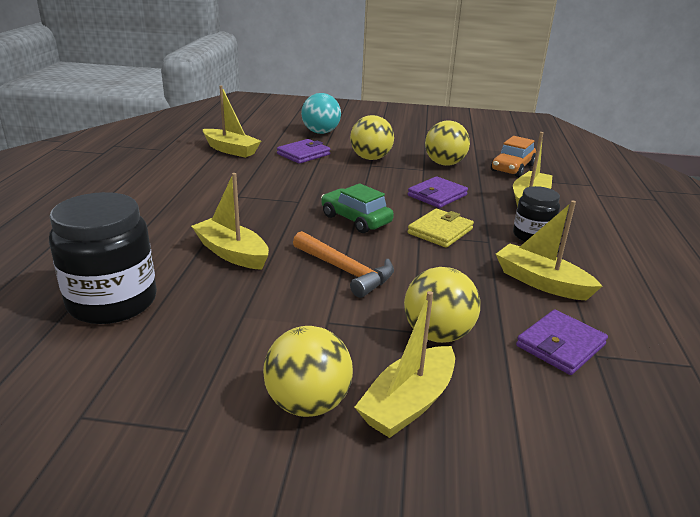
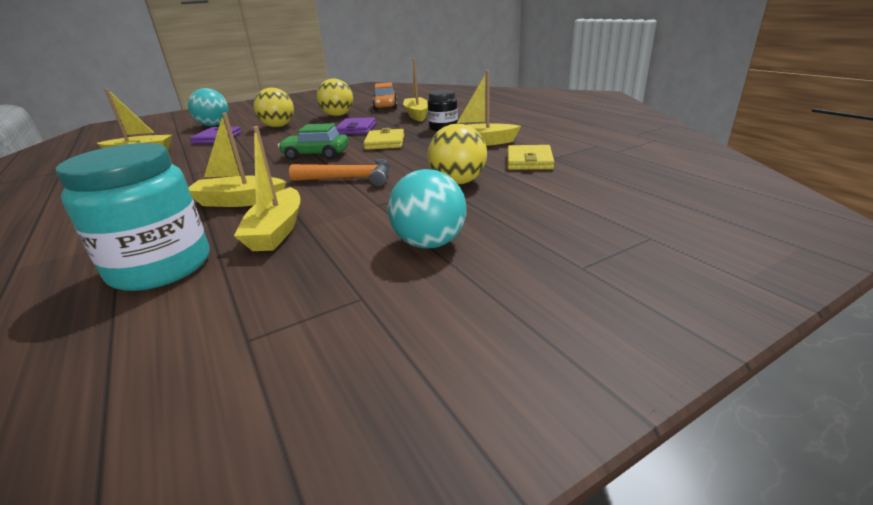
camera: 35 degrees left, 0 degrees up
black jar [49,192,157,324] -> turquoise jar [56,143,210,291]
yellow ball [263,326,353,417] -> turquoise ball [387,169,466,249]
yellow boat [354,291,455,438] -> yellow boat moved to [234,126,300,251]
purple wallet [516,310,608,375] -> yellow wallet [507,145,554,170]

